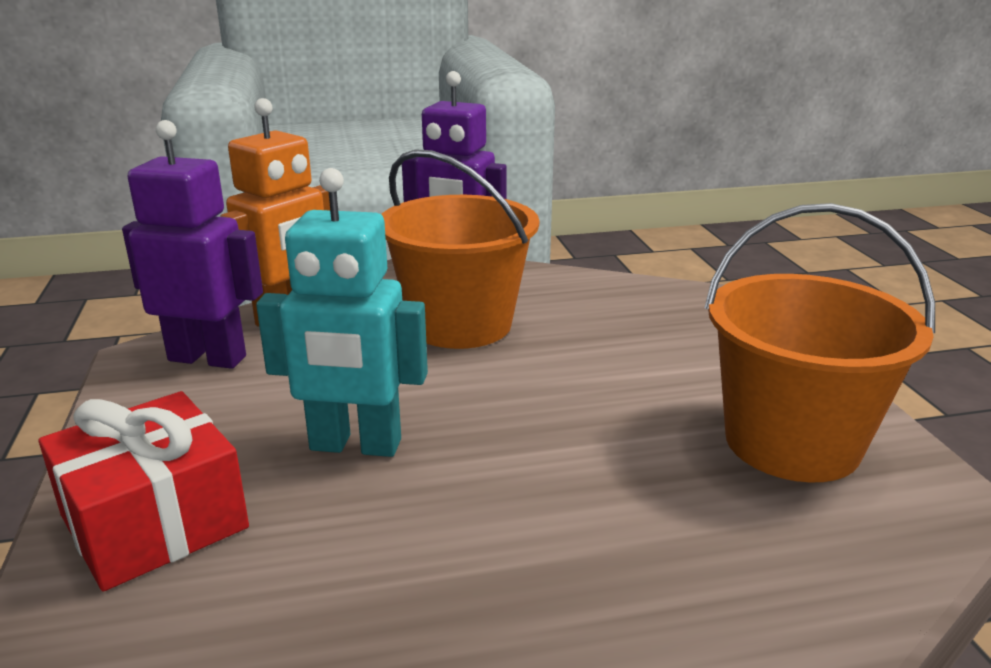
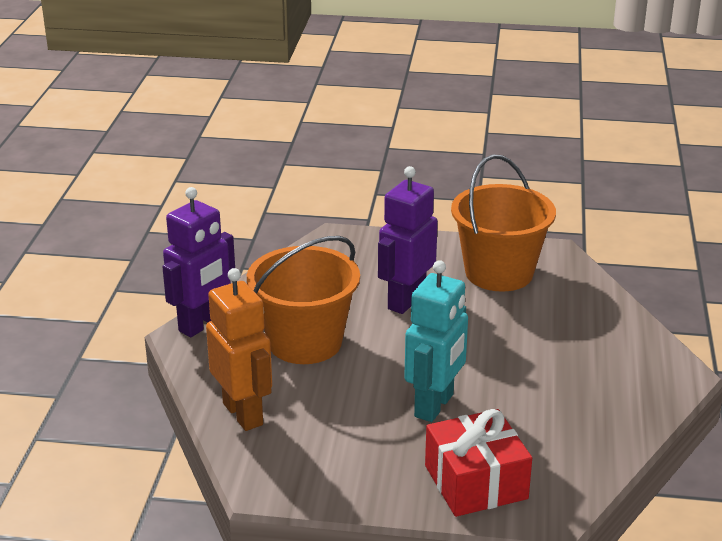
camera: 70 degrees left, 5 degrees up
purple robot [122,120,263,369] -> purple robot moved to [378,166,438,314]

